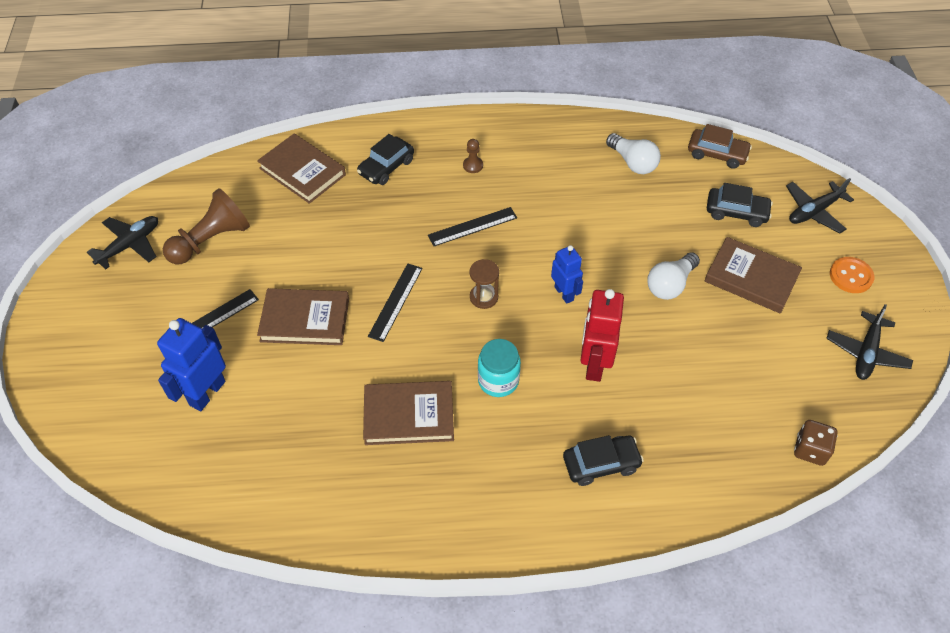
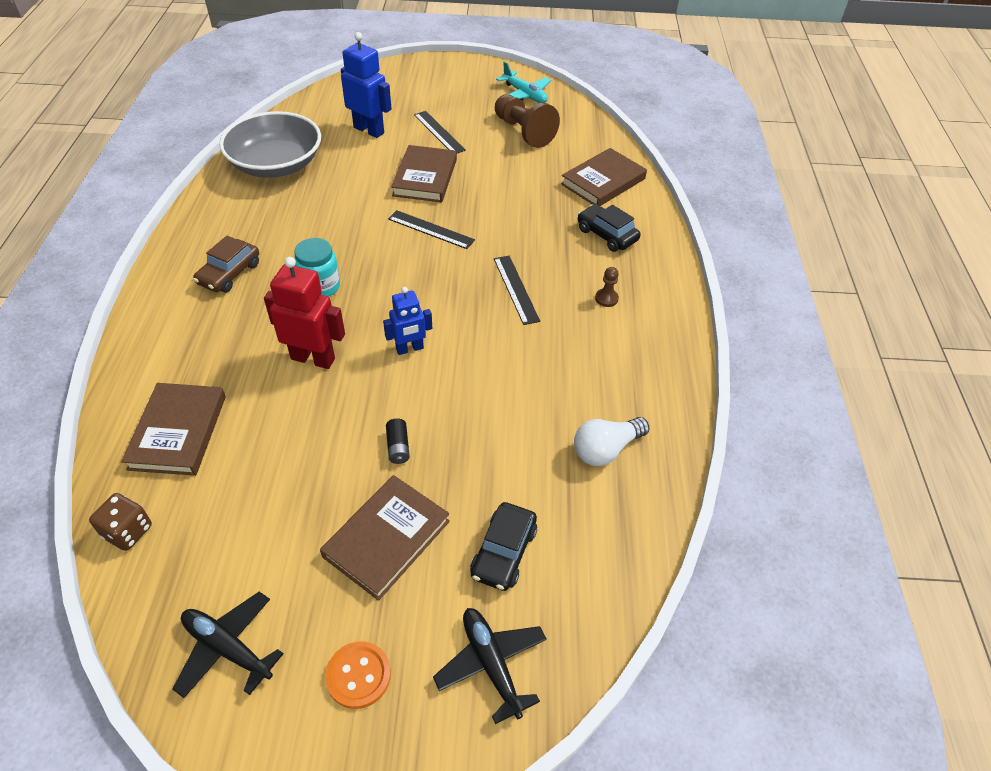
camera: 95 degrees right, 5 degrees down
black plane [87,216,158,269] -> turquoise plane [496,61,551,103]
brown book [363,381,454,445] -> brown book moved to [121,383,226,476]
brown hourglass [469,259,499,309] -> none
black car [563,435,644,486] -> none
white light bulb [647,252,700,300] -> black battery [386,418,410,464]
brown car [688,124,752,169] -> brown car moved to [193,236,259,293]
none -> grey bowl [219,111,321,178]

